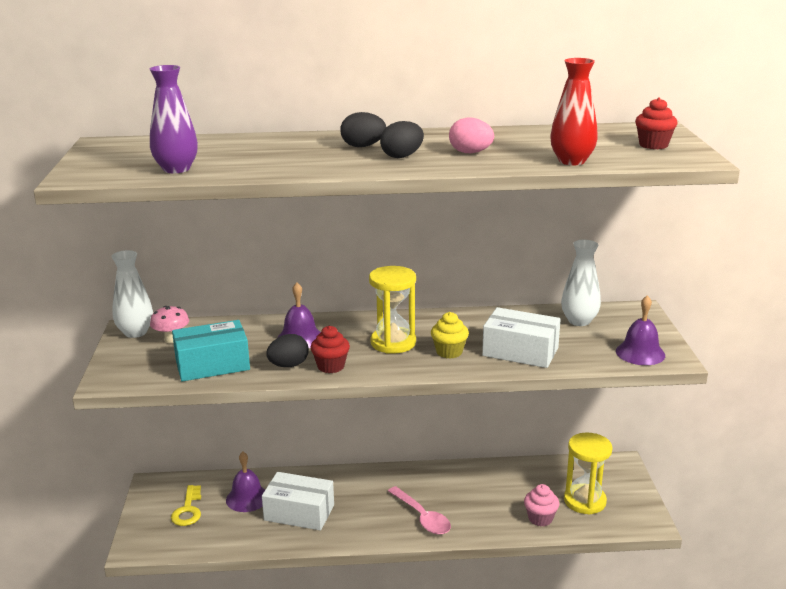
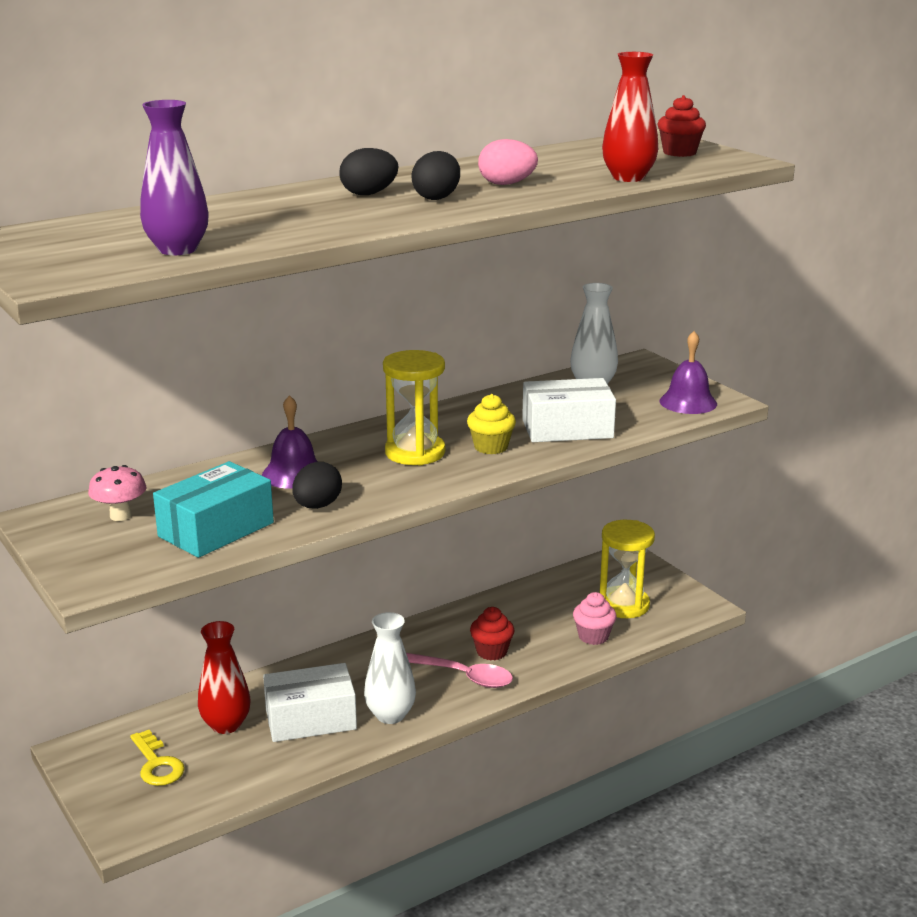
camera: 30 degrees left, 0 degrees up
white vase [111,250,153,338] -> white vase moved to [364,612,416,724]
purple bell [226,452,265,512] -> red vase [198,621,251,734]
red cupcake [311,326,350,373] -> red cupcake moved to [470,607,514,660]

